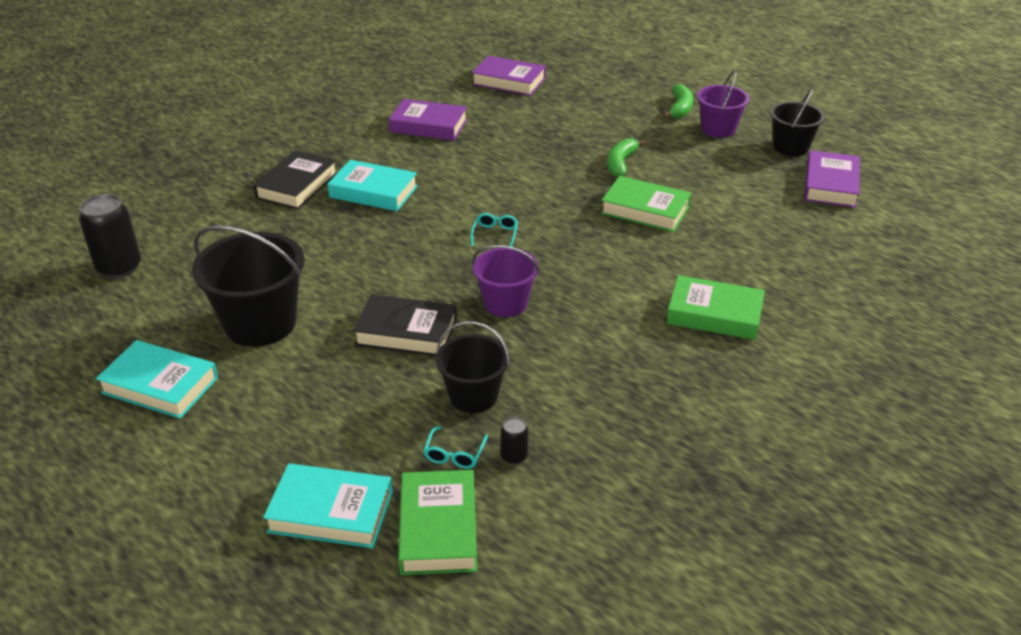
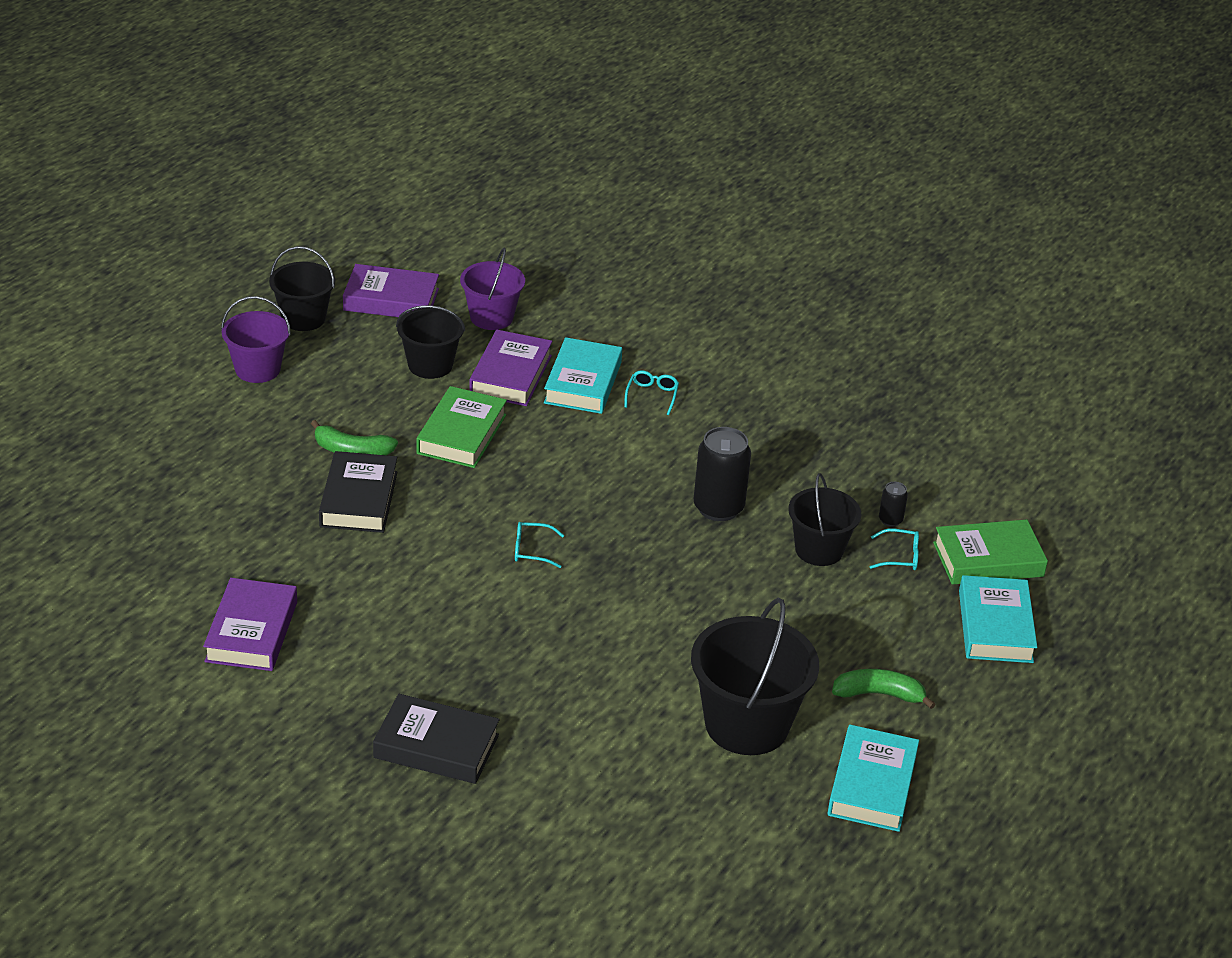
camera: 100 degrees left, 0 degrees up
black can [79,194,141,279] -> black can moved to [694,427,751,521]
turquoise book [328,160,418,211] -> turquoise book moved to [544,337,622,414]
black book [353,294,457,356] -> black book moved to [319,451,397,533]
purple book [472,56,546,96] -> purple book moved to [469,330,552,406]
purple bucket [472,245,539,317] -> purple bucket moved to [460,248,525,330]
green banana [663,84,693,118] -> green banana moved to [832,669,936,709]
green book [667,275,765,340] -> turquoise glasses [624,370,679,415]
none -> black bucket [396,305,465,379]

